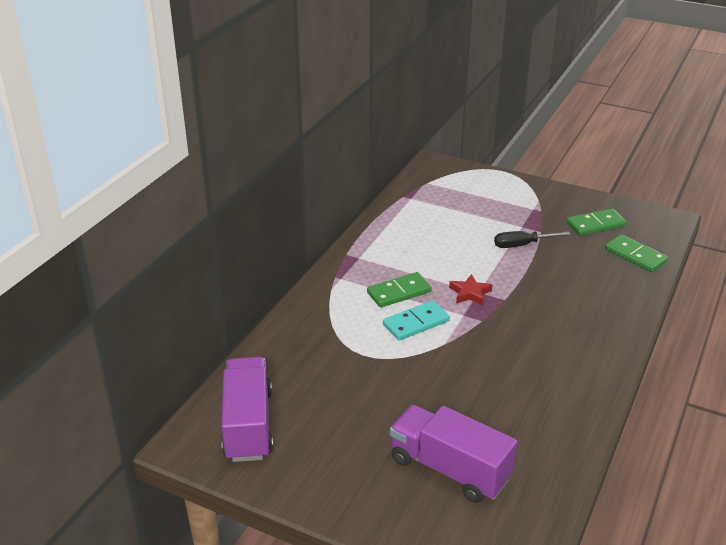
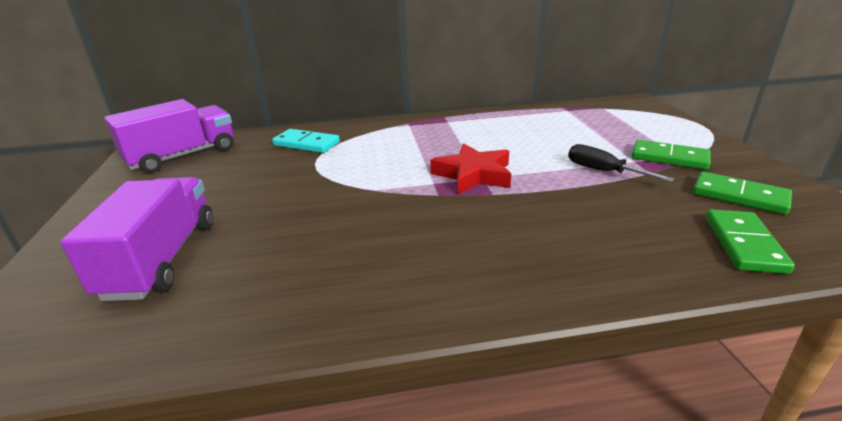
camera: 55 degrees right, 5 degrees down
green domino [367,272,432,308] -> green domino moved to [632,140,711,170]
turquoise domino [383,301,450,341] -> turquoise domino moved to [272,129,340,153]
red star [449,274,492,305] -> red star [430,143,511,194], size x1.59

